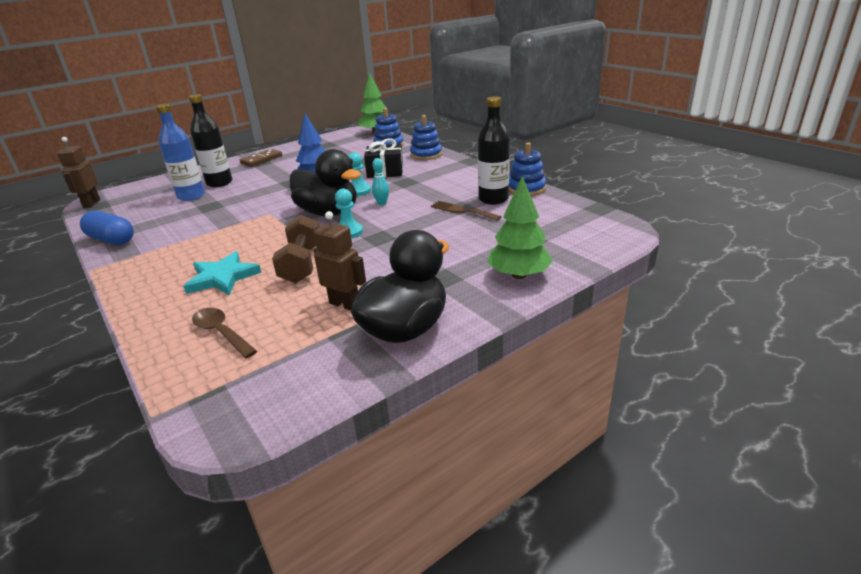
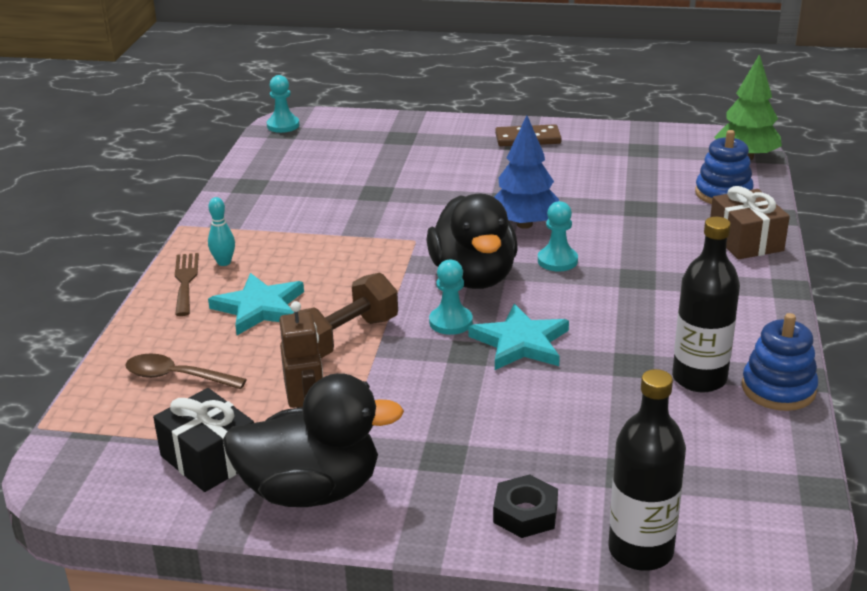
camera: 45 degrees right, 0 degrees up
brown robot [57,137,100,208] -> turquoise pawn [267,75,299,133]
blue capsule [80,211,134,245] -> none
blue bottle [156,103,205,201] -> none
black bottle [189,94,232,187] -> black bottle moved to [608,369,686,571]
brown spoon [192,308,257,358] -> brown spoon turned 75 degrees counterclockwise [126,353,247,389]
black gift [364,138,403,178] -> black gift moved to [153,388,254,492]
turquoise bowling pin [372,158,389,205] -> turquoise bowling pin moved to [208,197,235,266]
blue stacking toy [410,115,442,160] -> brown gift [710,186,790,259]
brown fork [431,201,502,221] -> brown fork moved to [175,253,199,316]
green tree [487,176,553,279] -> black nut [493,474,558,538]
none -> turquoise star [468,304,569,370]

